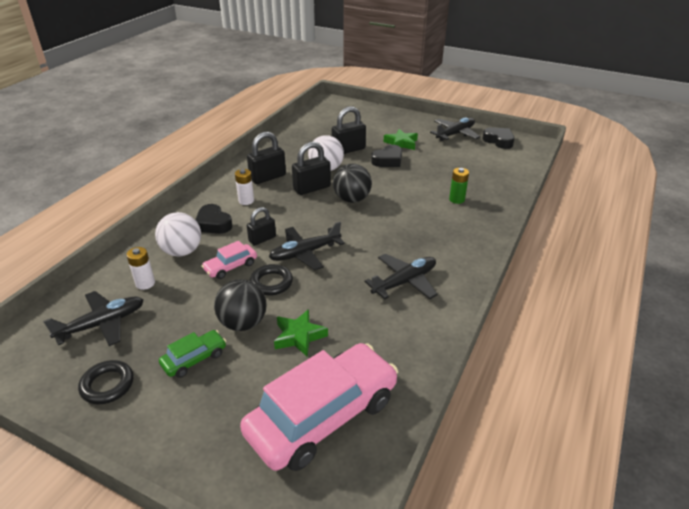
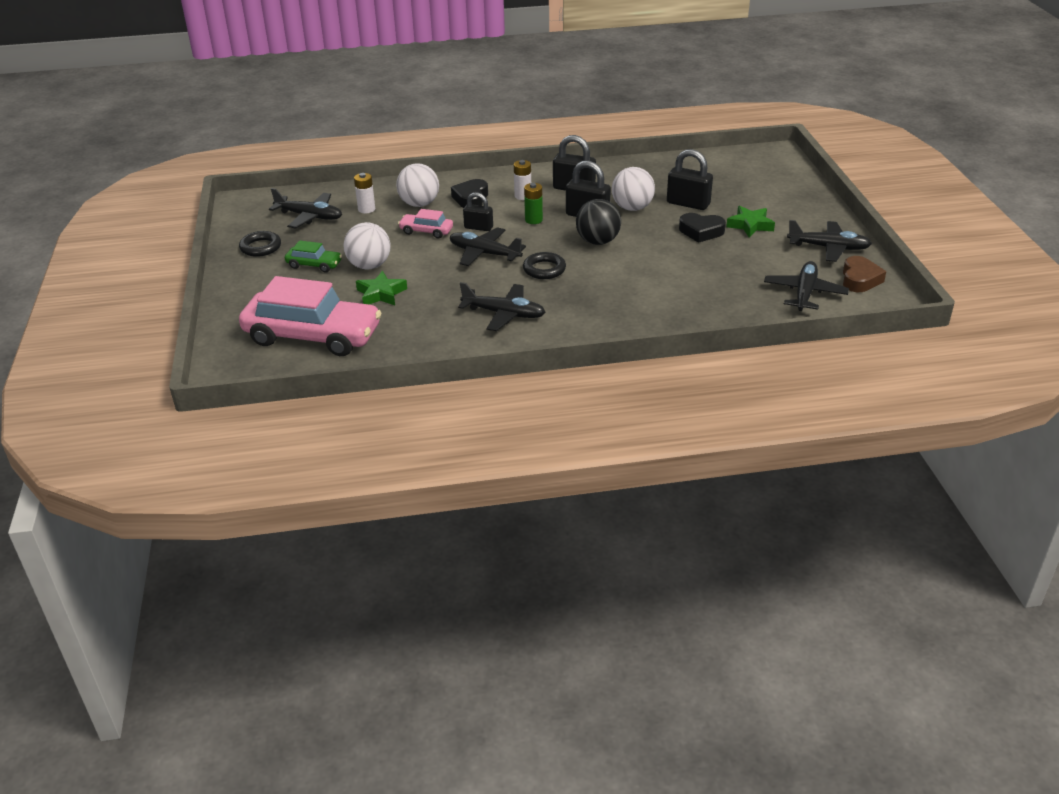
camera: 55 degrees right, 0 degrees up
black ball [214,279,267,331] -> white ball [343,222,391,270]
black ring [250,264,293,295] -> black ring moved to [523,252,566,279]
green battery [449,168,469,204] -> green battery moved to [524,183,543,224]
black heart [482,127,515,149] -> brown heart [843,256,886,292]
none -> black plane [764,261,849,311]

